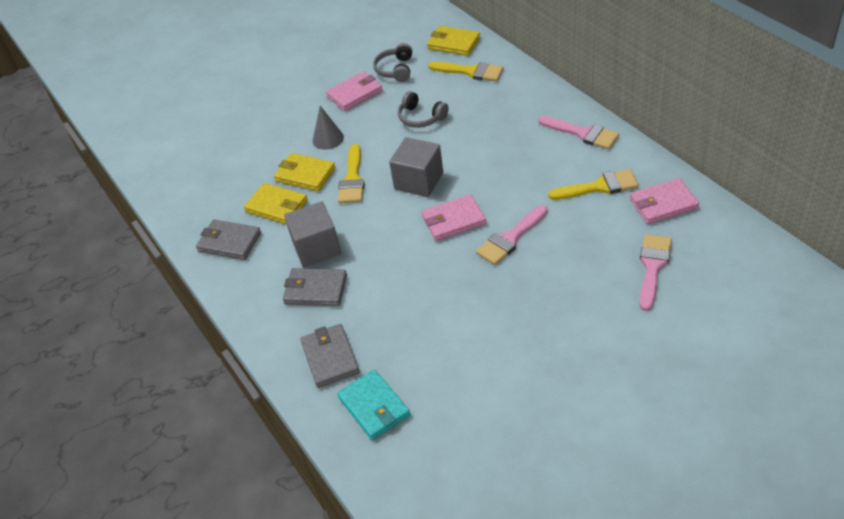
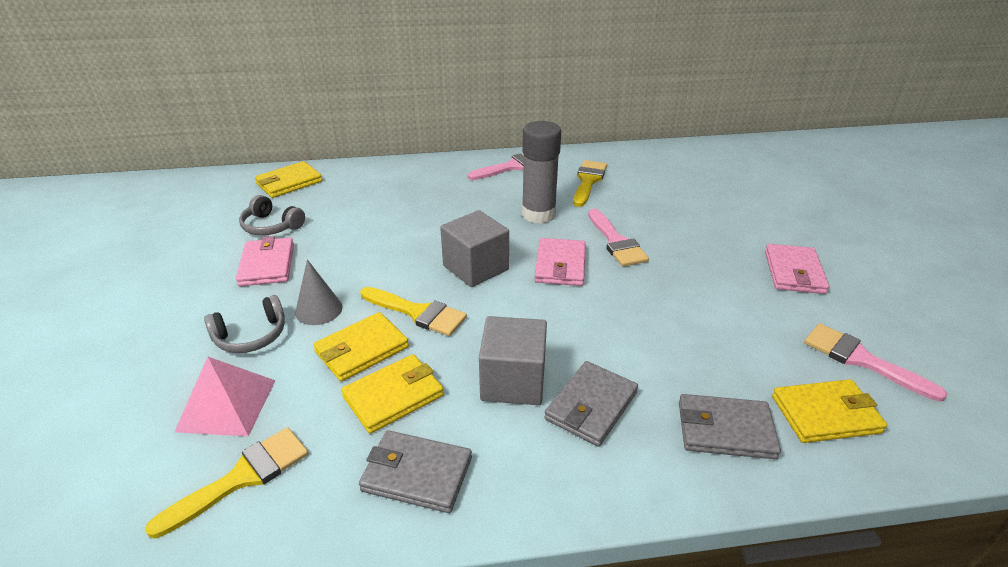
camera: 70 degrees left, 10 degrees down
grey wallet [196,219,261,260] -> grey wallet turned 60 degrees clockwise [359,430,472,513]
turquoise wallet [337,370,410,440] -> yellow wallet [772,379,887,443]
grey headphones [398,91,449,128] -> grey headphones moved to [204,295,285,353]
yellow brush [428,62,504,81] -> yellow brush moved to [145,427,308,539]
pink wallet [630,178,699,224] -> pink wallet moved to [765,244,829,294]
pink brush [639,234,672,311] -> pink brush moved to [804,323,947,401]
none -> pink pyramid [174,357,276,436]
none -> grey glue stick [522,121,561,223]

